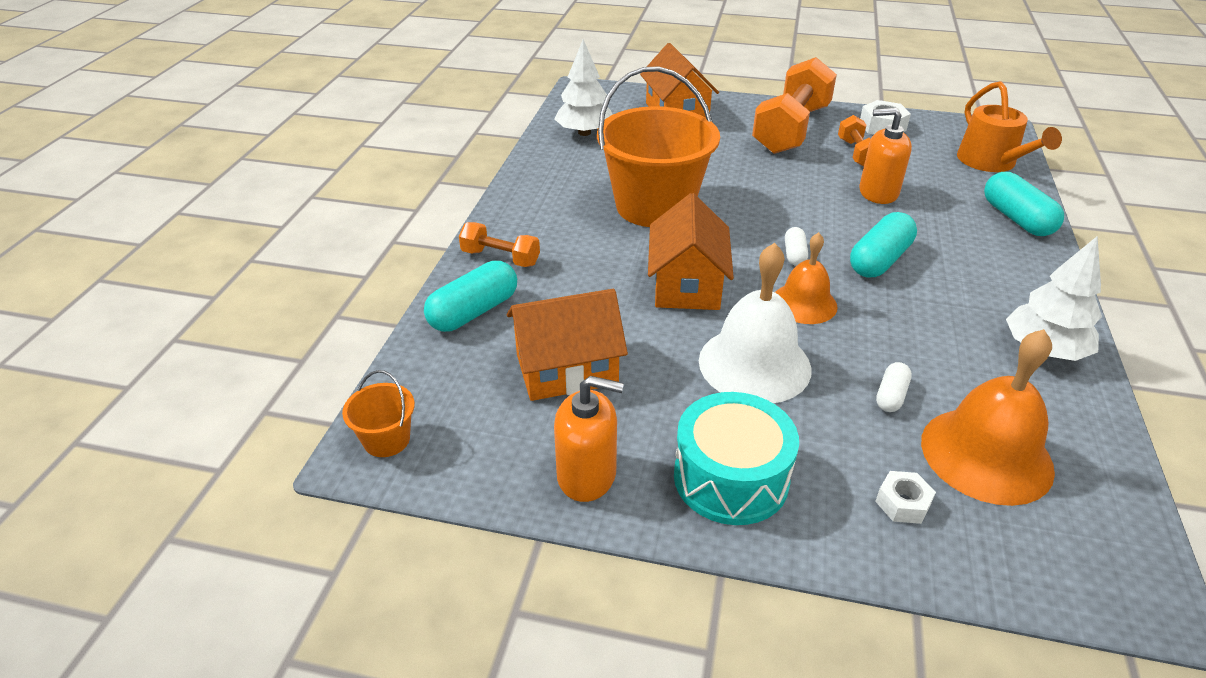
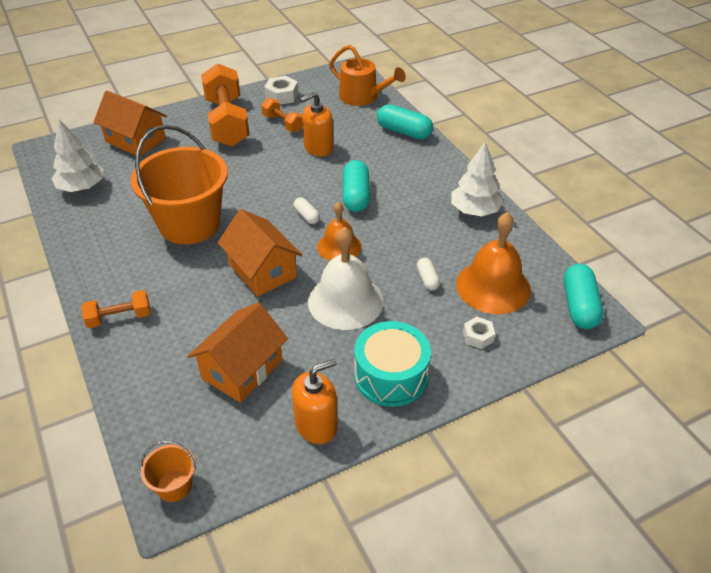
camera: 40 degrees left, 5 degrees up
turquoise capsule [424,261,517,332] -> turquoise capsule moved to [564,264,603,329]

